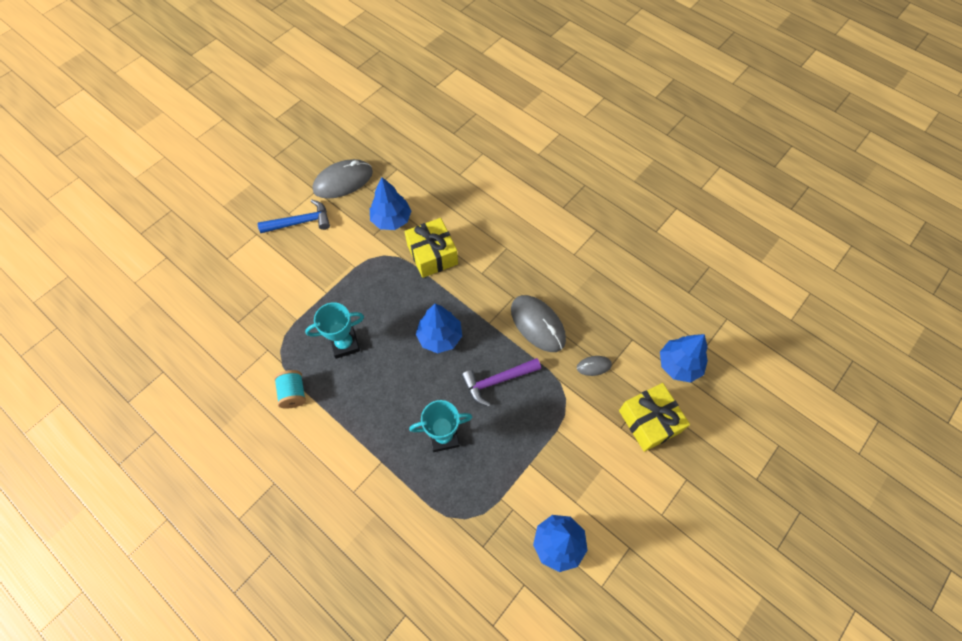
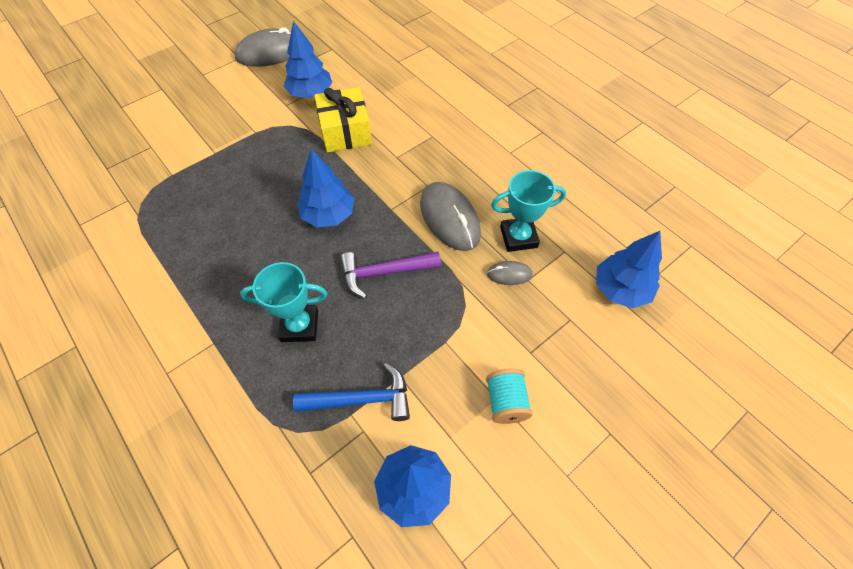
camera: 10 degrees right, 5 degrees down
blue hammer [257,200,330,233] -> blue hammer moved to [293,363,410,421]
turquoise spool [274,370,306,409] -> turquoise spool moved to [486,369,533,424]
turquoise trophy [305,303,364,359] -> turquoise trophy moved to [491,170,566,252]
yellow gift [619,383,690,452] -> none

